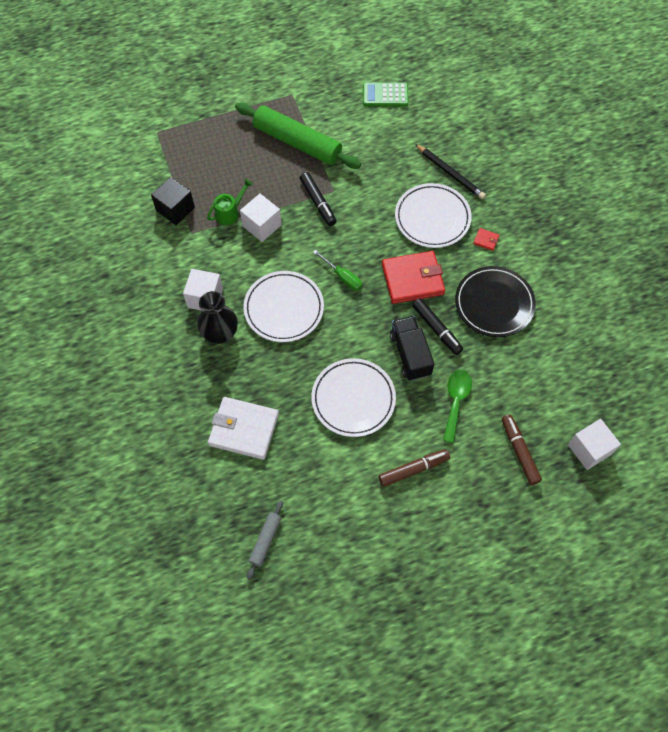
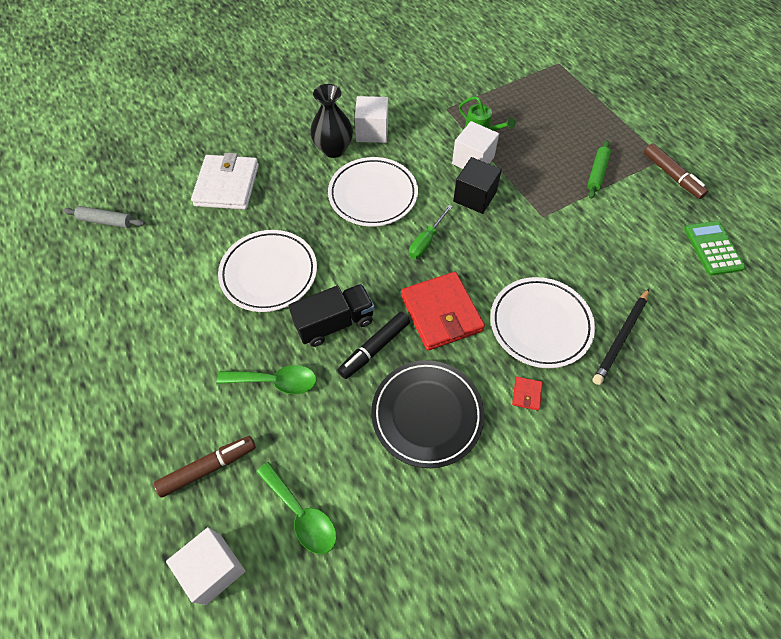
camera: 80 degrees right, 5 degrees down
black cube [151,177,195,225] -> black cube moved to [453,157,502,214]
green rolling pin [235,102,361,169] -> green rolling pin [587,140,611,199], size x0.47
black marker [300,172,337,226] -> none
brown marker [379,449,450,487] -> brown marker moved to [644,143,708,199]
none -> green spoon [256,462,337,554]

